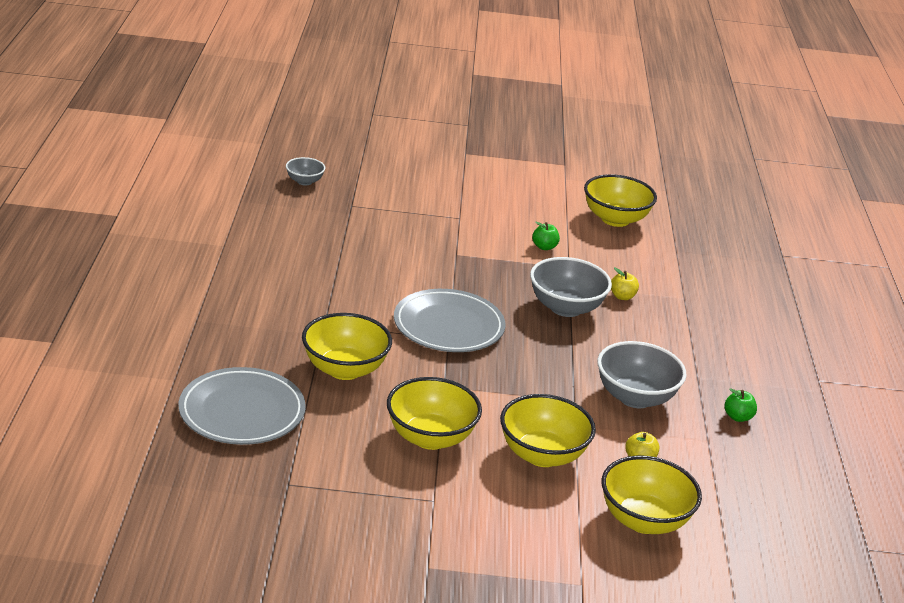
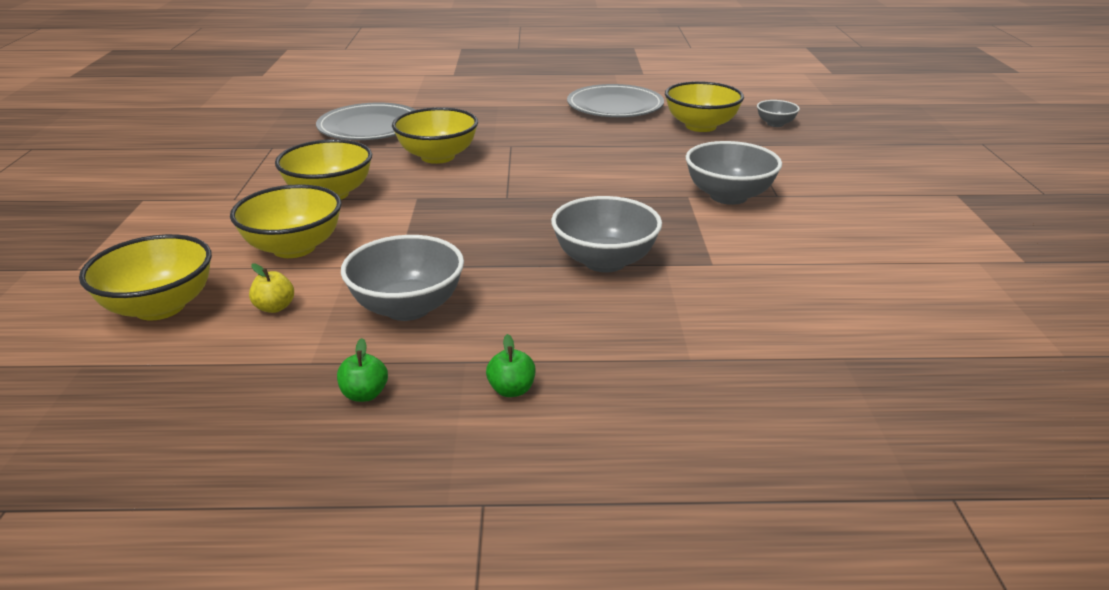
camera: 90 degrees right, 0 degrees up
grey plate [394,289,505,352] -> grey plate moved to [567,84,664,117]
green apple [532,222,560,250] -> green apple moved to [486,334,536,397]
yellow bowl [584,174,657,227] -> yellow bowl moved to [665,81,744,132]
yellow apple [611,267,639,300] -> none
none -> grey bowl [686,141,782,205]

